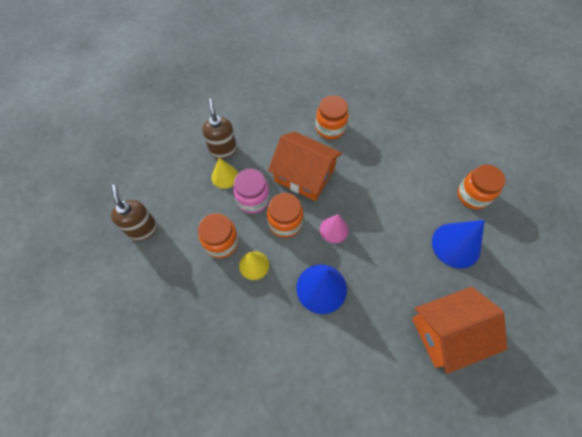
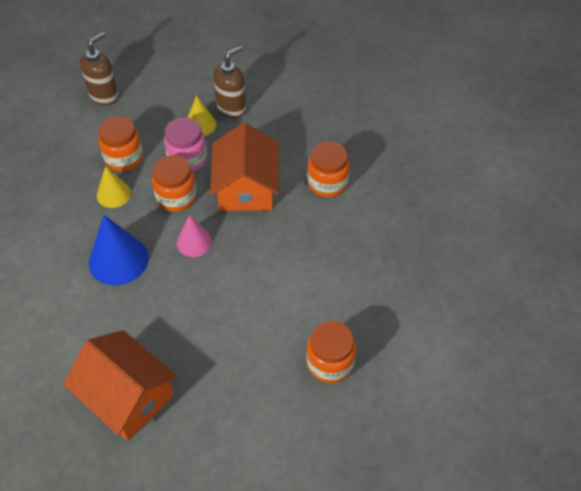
camera: 60 degrees right, 10 degrees down
blue cone [432,220,484,268] -> none

